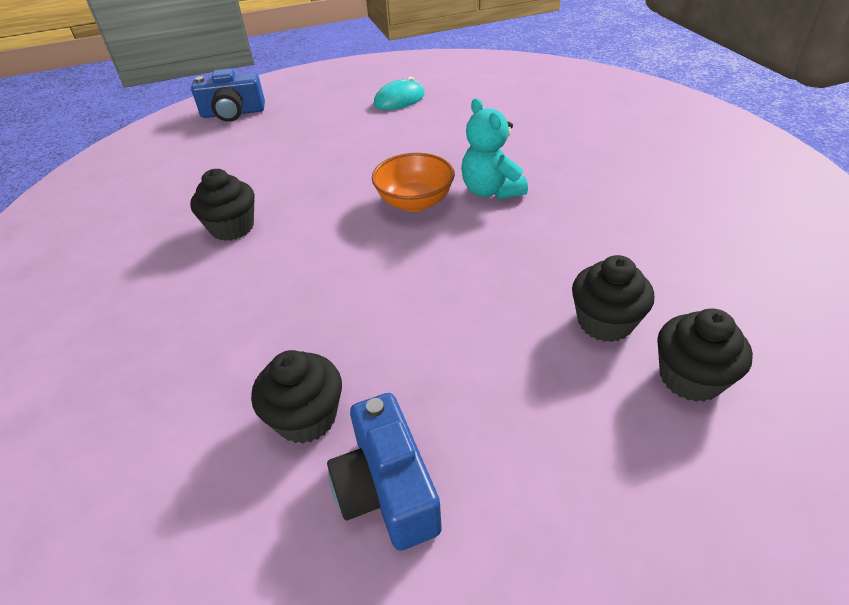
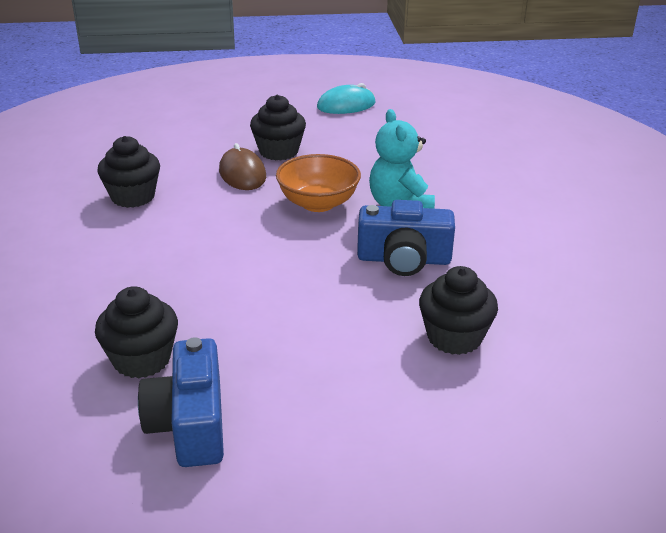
camera: 10 degrees right, 10 degrees down
blue camera [191,68,265,122] -> blue camera moved to [357,200,455,276]
black cupcake [657,309,753,402] -> black cupcake moved to [250,95,306,160]
none -> brown mouse [219,143,266,190]

